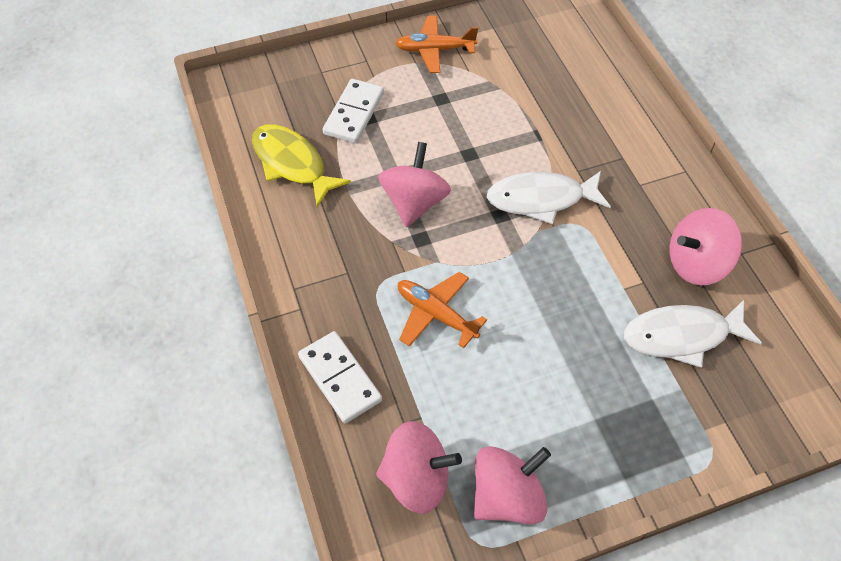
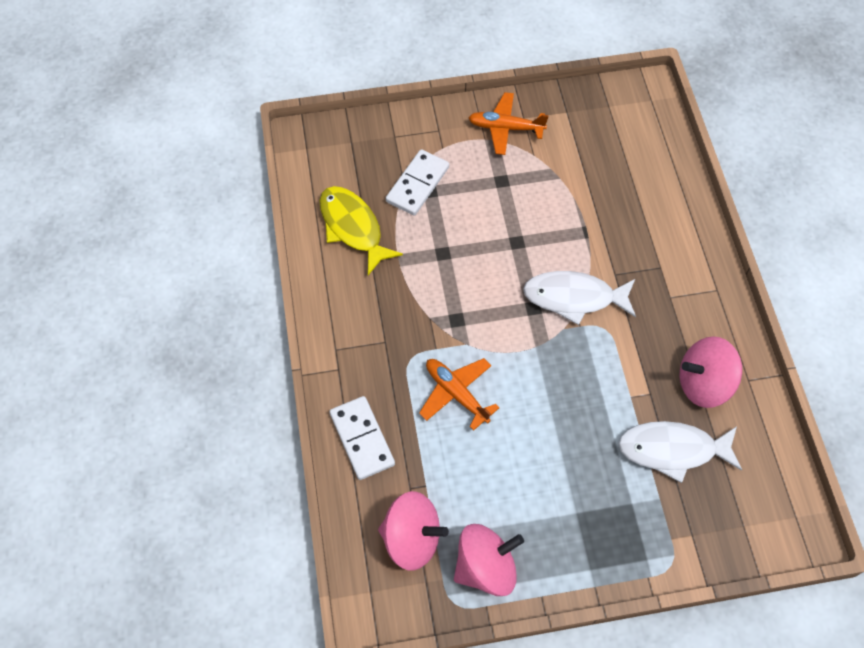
camera: 10 degrees right, 5 degrees up
pink spinning top [378,142,451,227] -> none

